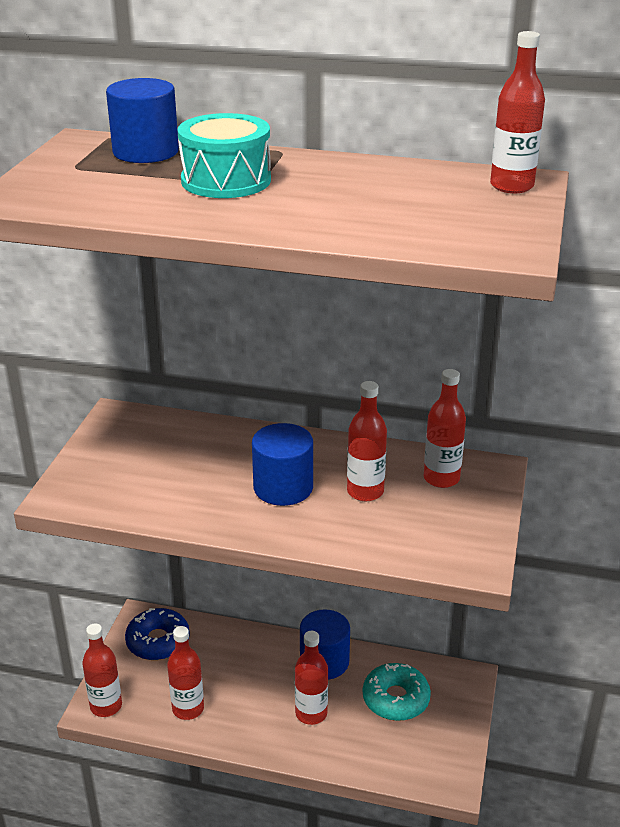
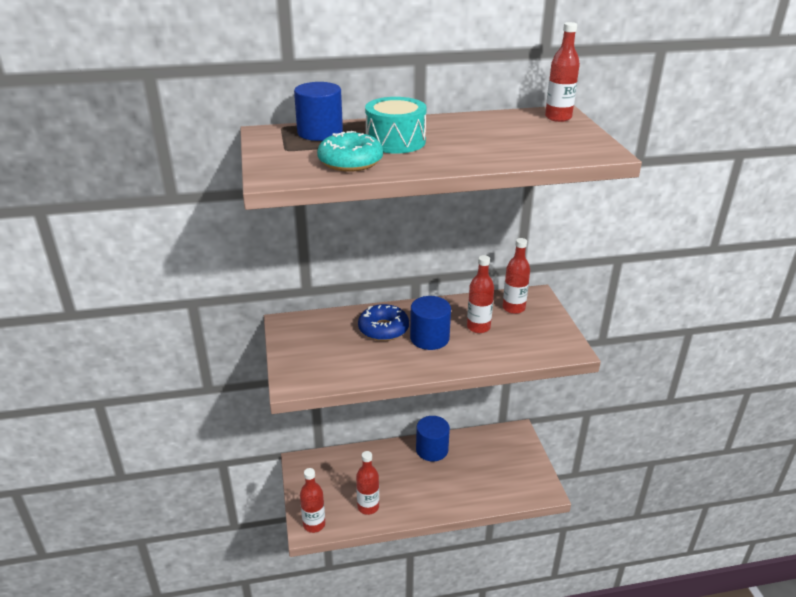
camera: 25 degrees left, 0 degrees up
blue donut [125,608,190,660] -> blue donut moved to [358,304,409,341]
red bottle [295,631,328,725] -> none
turquoise donut [363,663,431,721] -> turquoise donut moved to [317,131,383,172]

